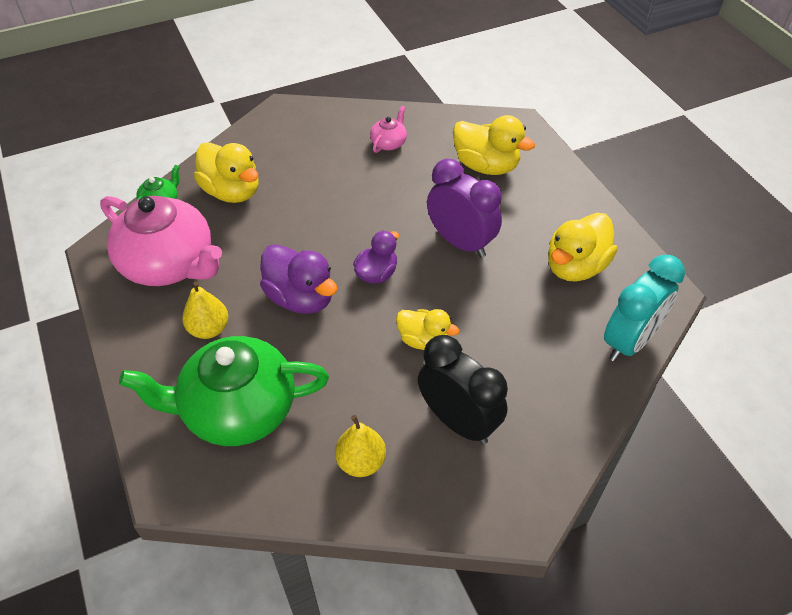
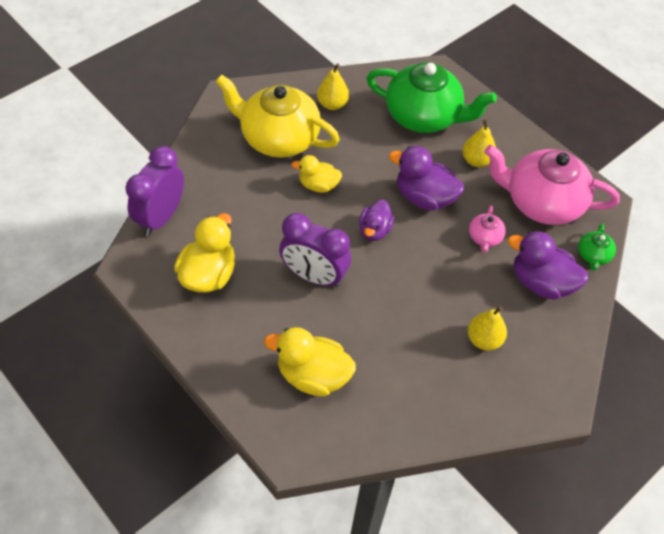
camera: 160 degrees right, 5 degrees up
green teapot [119,336,329,446] -> green teapot turned 45 degrees clockwise [366,62,497,133]
yellow duck [194,142,259,203] -> purple duck [508,231,588,300]
pink teapot [370,106,407,153] -> pink teapot moved to [469,205,506,253]
black clock [418,335,508,444] -> yellow teapot [215,74,340,158]
turquoise clock [604,255,685,362] -> purple clock [125,146,184,236]
none -> yellow pear [468,306,507,351]

